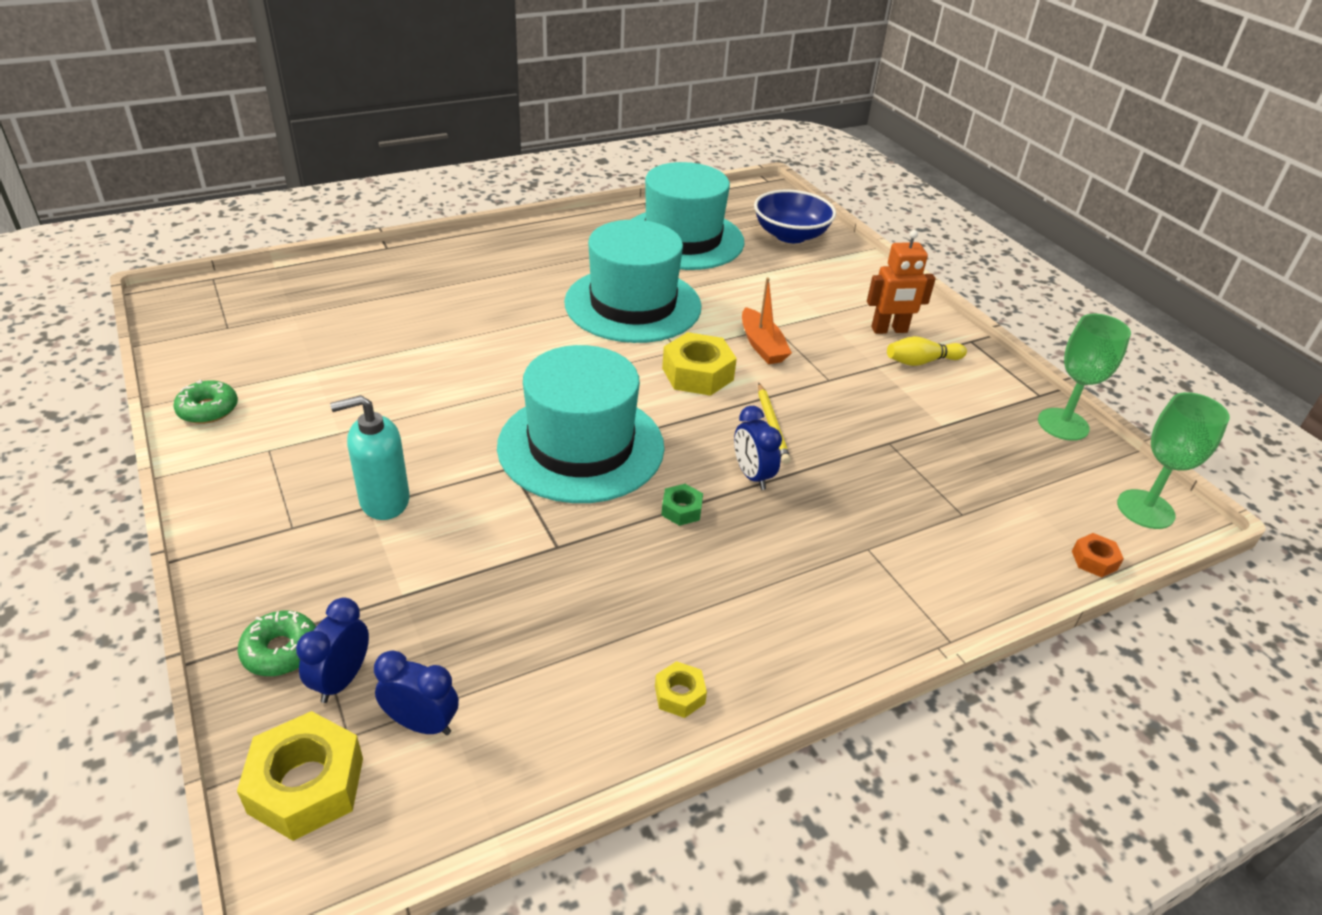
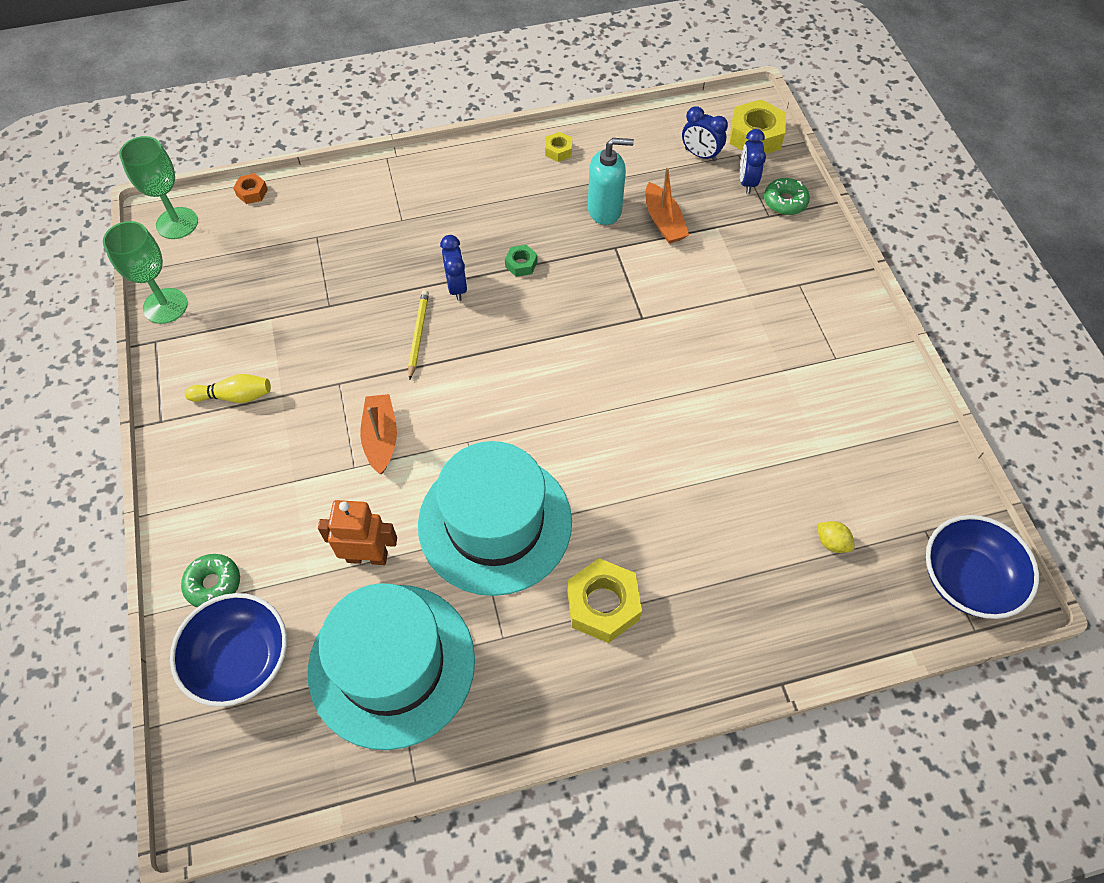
camera: 165 degrees left, 20 degrees up
green donut [173,380,238,424] -> green donut moved to [181,554,240,607]
blue clock [296,598,369,703] -> blue clock turned 150 degrees clockwise [740,129,766,194]
turquoise soap dispenser [330,395,410,520] -> turquoise soap dispenser moved to [588,138,634,225]
turquoise hat [497,345,665,503] -> none
yellow nut [662,332,737,396] -> yellow nut moved to [567,558,642,643]
orange robot [867,230,936,334] -> orange robot moved to [318,500,397,565]
none -> orange boat [646,168,689,243]
none -> yellow lemon [817,521,855,553]
none -> blue bowl [926,515,1039,619]

